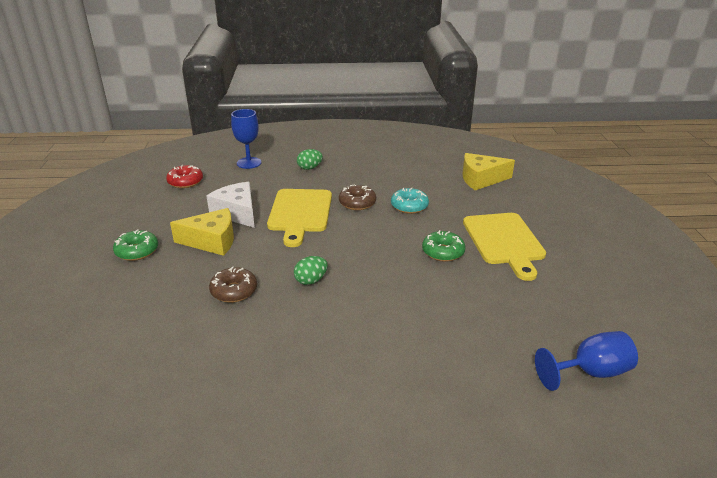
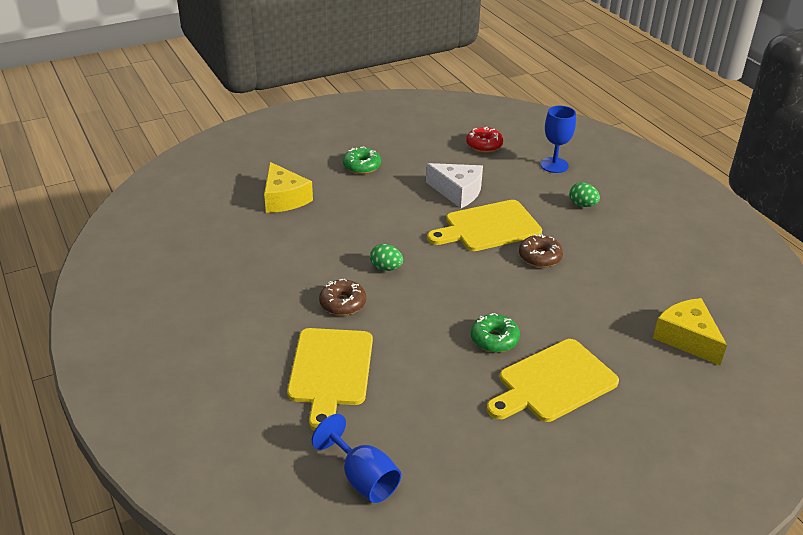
camera: 65 degrees right, 5 degrees up
yellow cheese [170,208,234,256] -> yellow cheese moved to [264,162,313,213]
white cheese [207,182,255,228] -> white cheese turned 90 degrees clockwise [426,163,483,208]
brown donut [209,266,257,303] -> brown donut moved to [319,279,366,315]
turquoise donut [391,187,429,214] -> none
none -> yellow cutting board [287,328,373,431]

